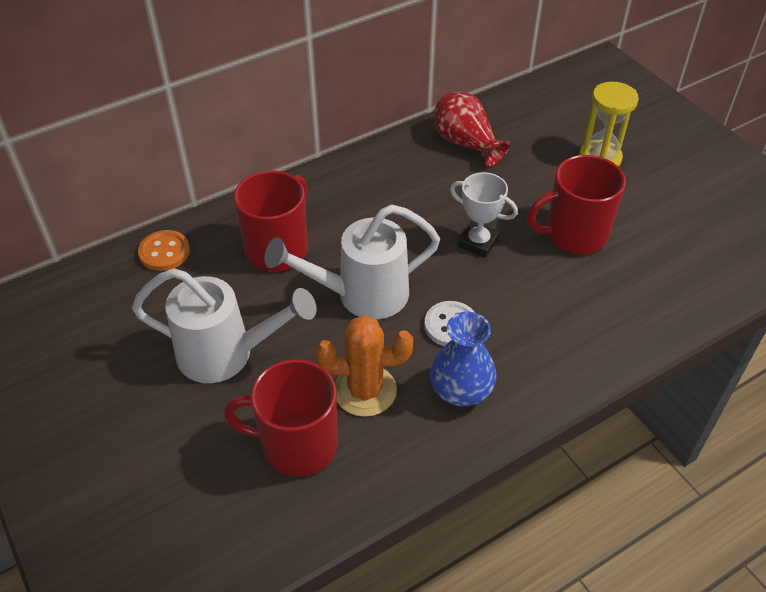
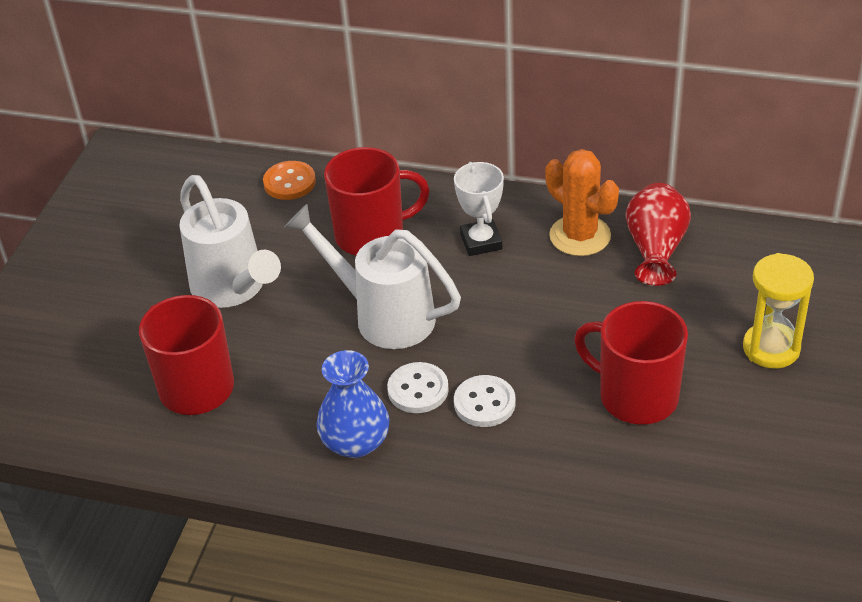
camera: 50 degrees right, 5 degrees down
orange cactus [316,315,413,417] -> orange cactus moved to [545,149,619,256]
white trophy [450,172,518,258] -> white trophy moved to [454,162,504,256]
none -> white button [454,375,516,427]

